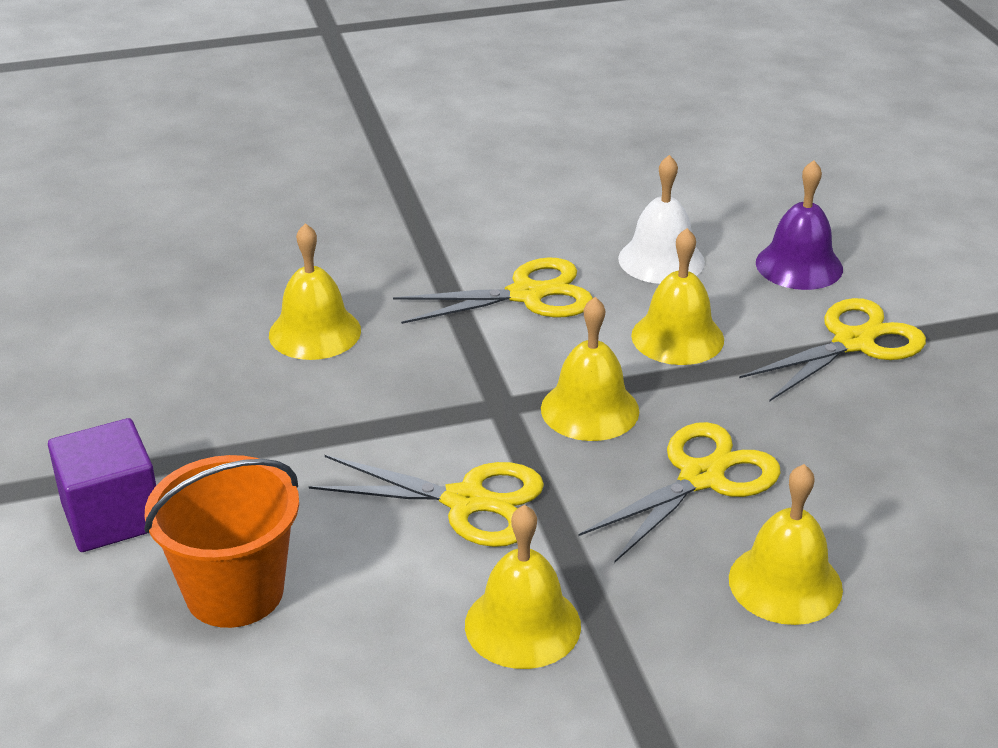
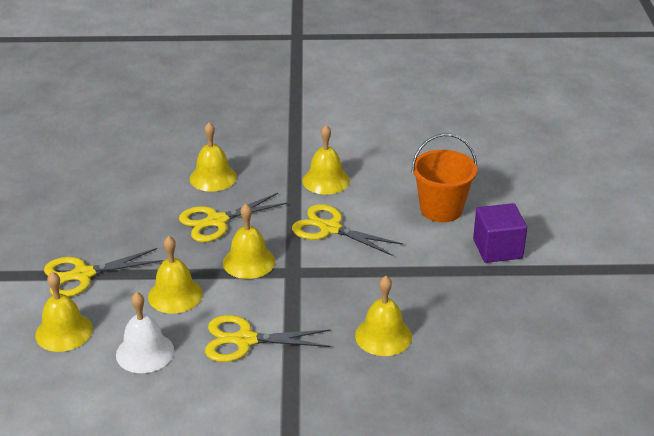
camera: 165 degrees left, 0 degrees up
purple bell [756,160,843,290] -> yellow bell [35,272,93,352]

